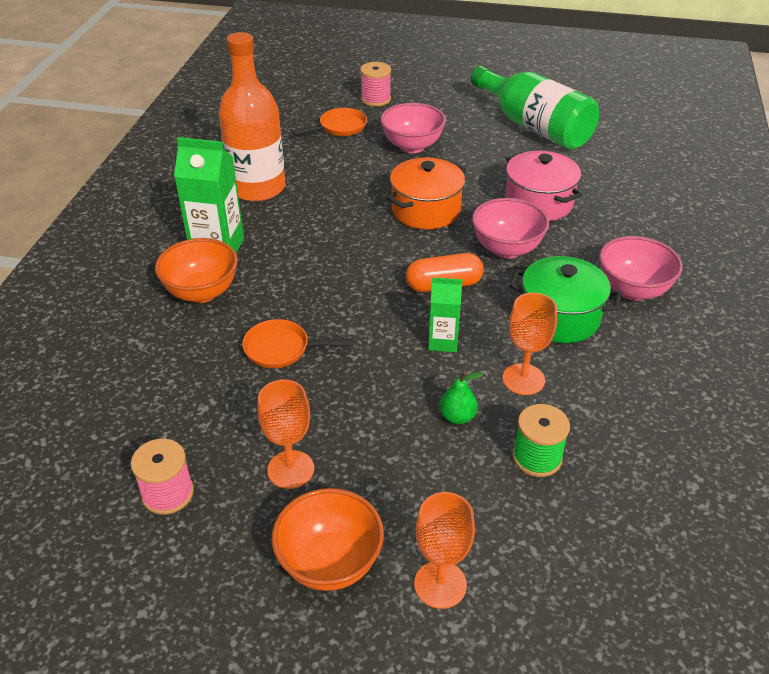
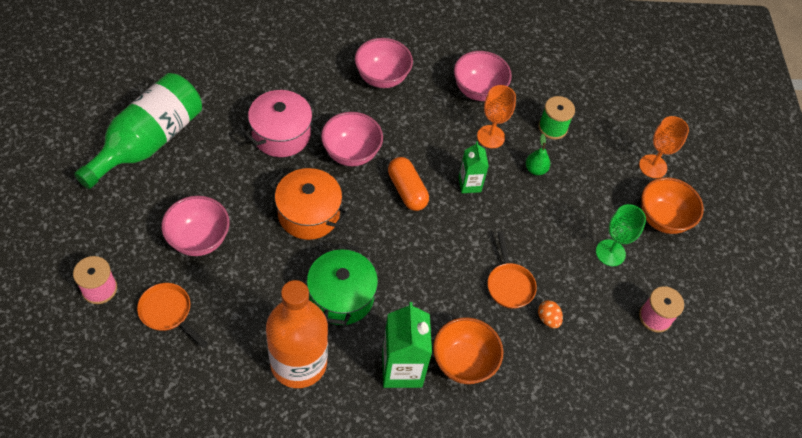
camera: 110 degrees left, 15 degrees up
orange goblet [257,379,314,489] -> green goblet [596,204,646,266]
green pot [509,256,622,343] -> green pot moved to [307,244,378,325]
none -> pink bowl [454,51,512,101]
none -> orange egg [538,300,563,328]

